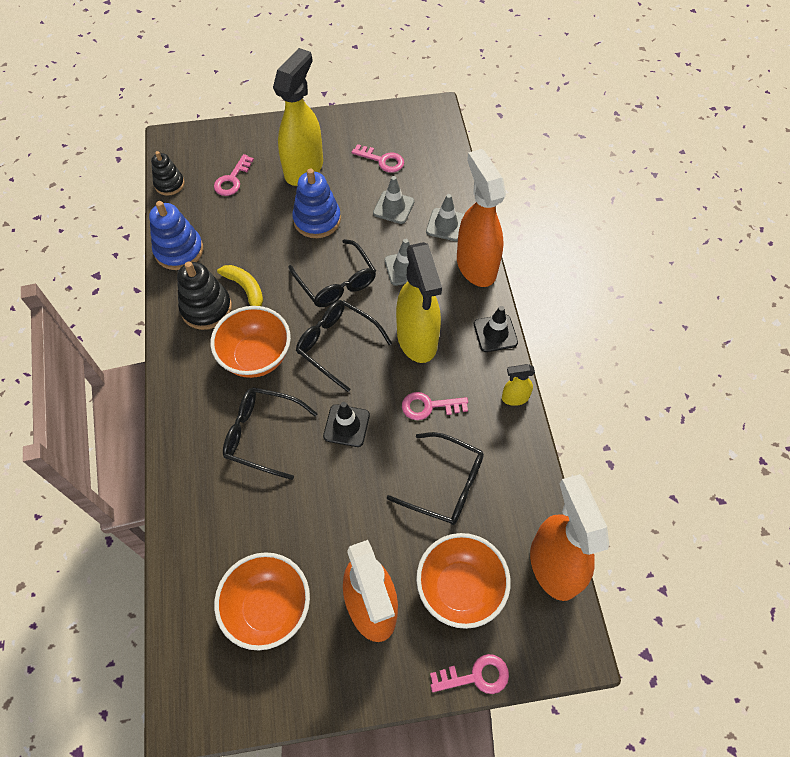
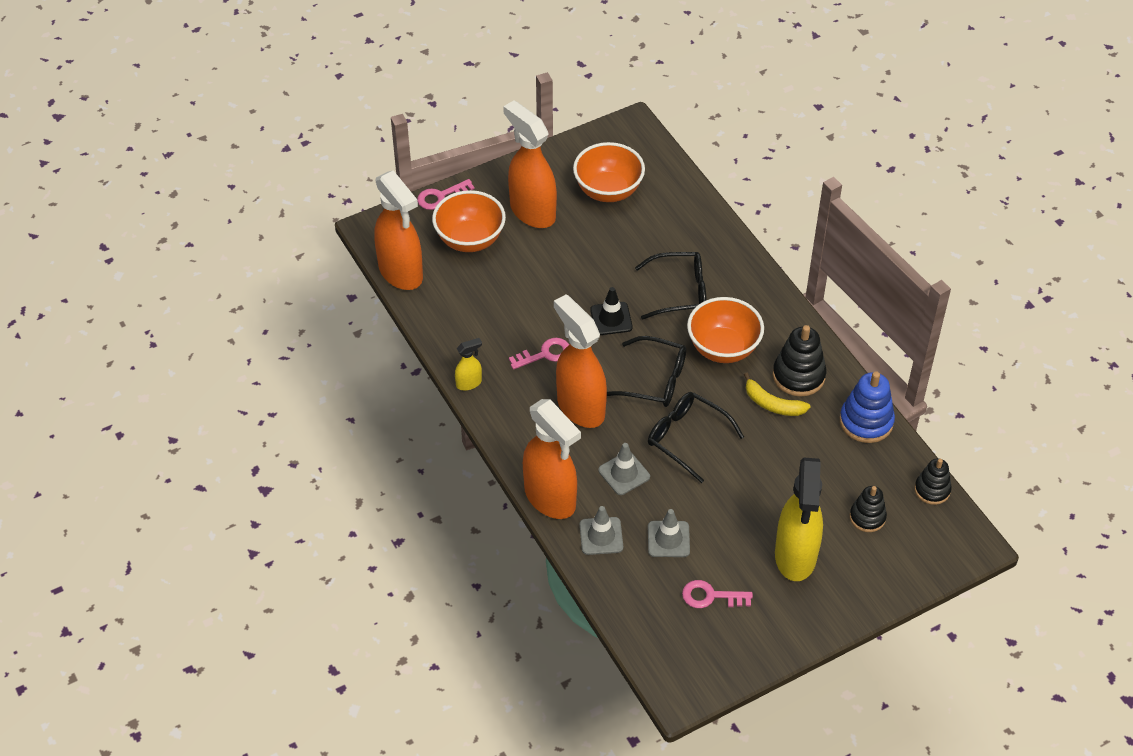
camera: 160 degrees right, 10 degrees down
pink key [214,154,254,196] -> black stacking toy [850,486,887,532]
blue stacking toy [292,169,341,238] -> none
black glasses [387,432,484,525] -> none
yellow spray bottle [396,242,442,363] -> orange spray bottle [554,295,607,428]
black traffic cone [474,306,518,352] -> none

